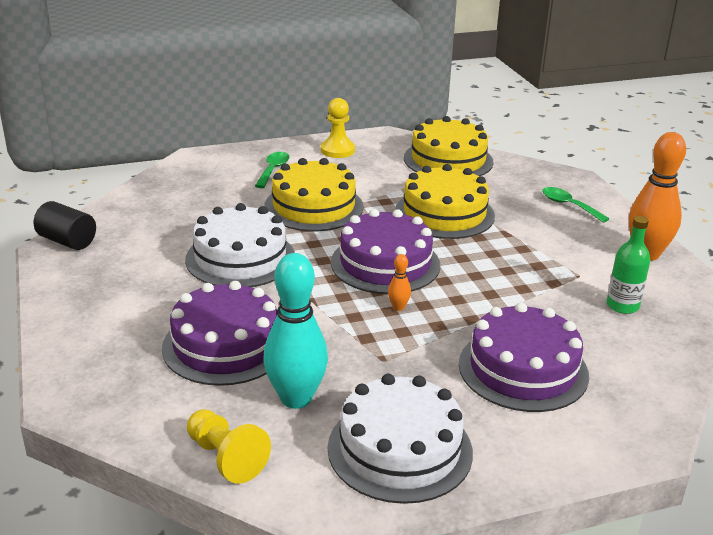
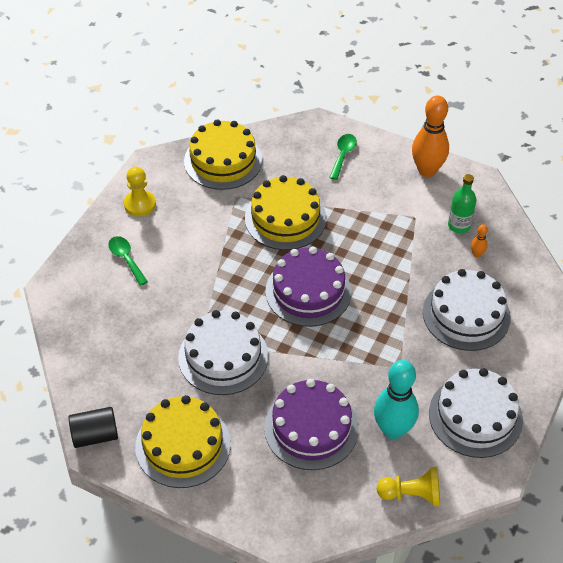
camera: 45 degrees left, 20 degrees up
yellow cake [264,158,363,231] -> yellow cake moved to [135,395,231,488]
orange bowling pin [388,254,411,311] -> orange bowling pin moved to [471,224,488,258]
purple cake [459,302,589,412] -> white cake [423,269,511,351]
green spoon [542,187,609,223] -> green spoon turned 105 degrees clockwise [329,134,357,180]

